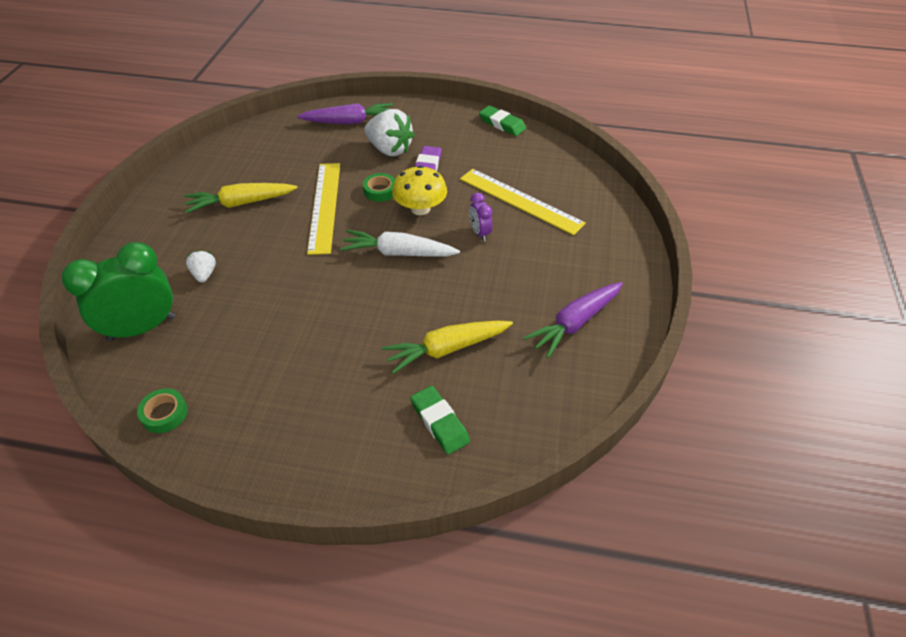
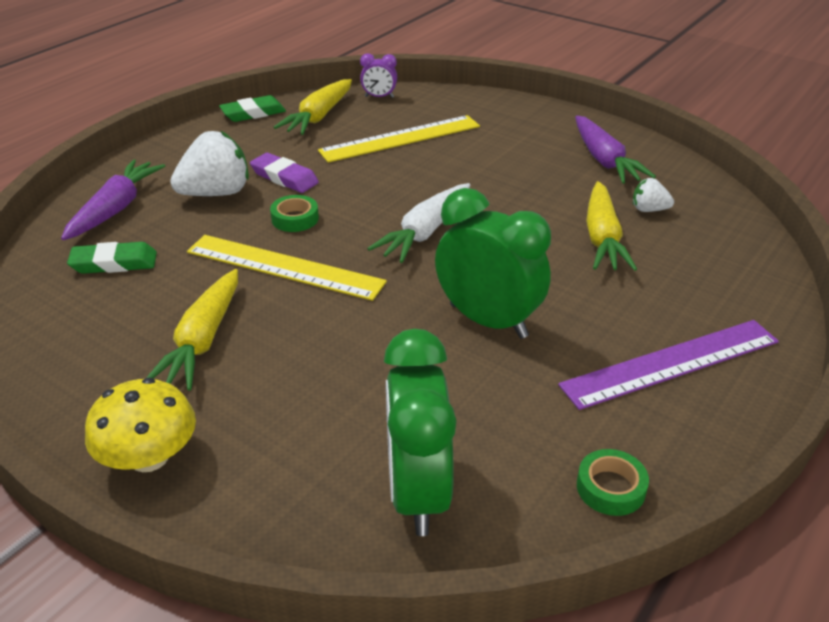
camera: 65 degrees left, 10 degrees down
white strawberry [186,250,216,283] -> white strawberry moved to [633,178,674,212]
yellow mushroom [392,165,447,215] -> yellow mushroom moved to [85,378,196,472]
green eraser [410,386,470,454] -> green eraser moved to [67,242,157,274]
purple clock [469,193,492,241] -> purple clock moved to [360,53,397,98]
none -> yellow carrot [274,79,352,135]
none -> green clock [435,188,551,339]
none -> purple ruler [558,320,779,410]

